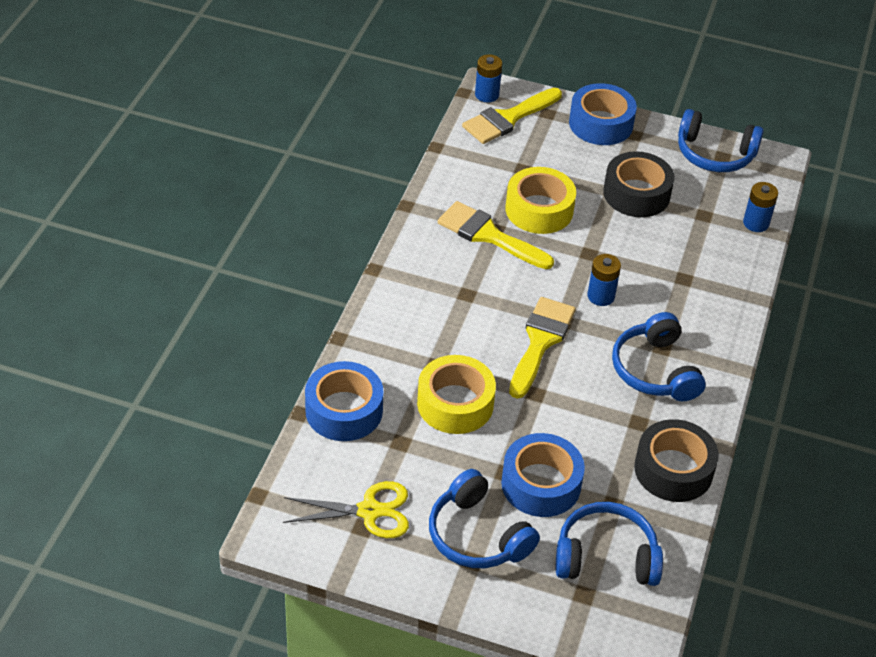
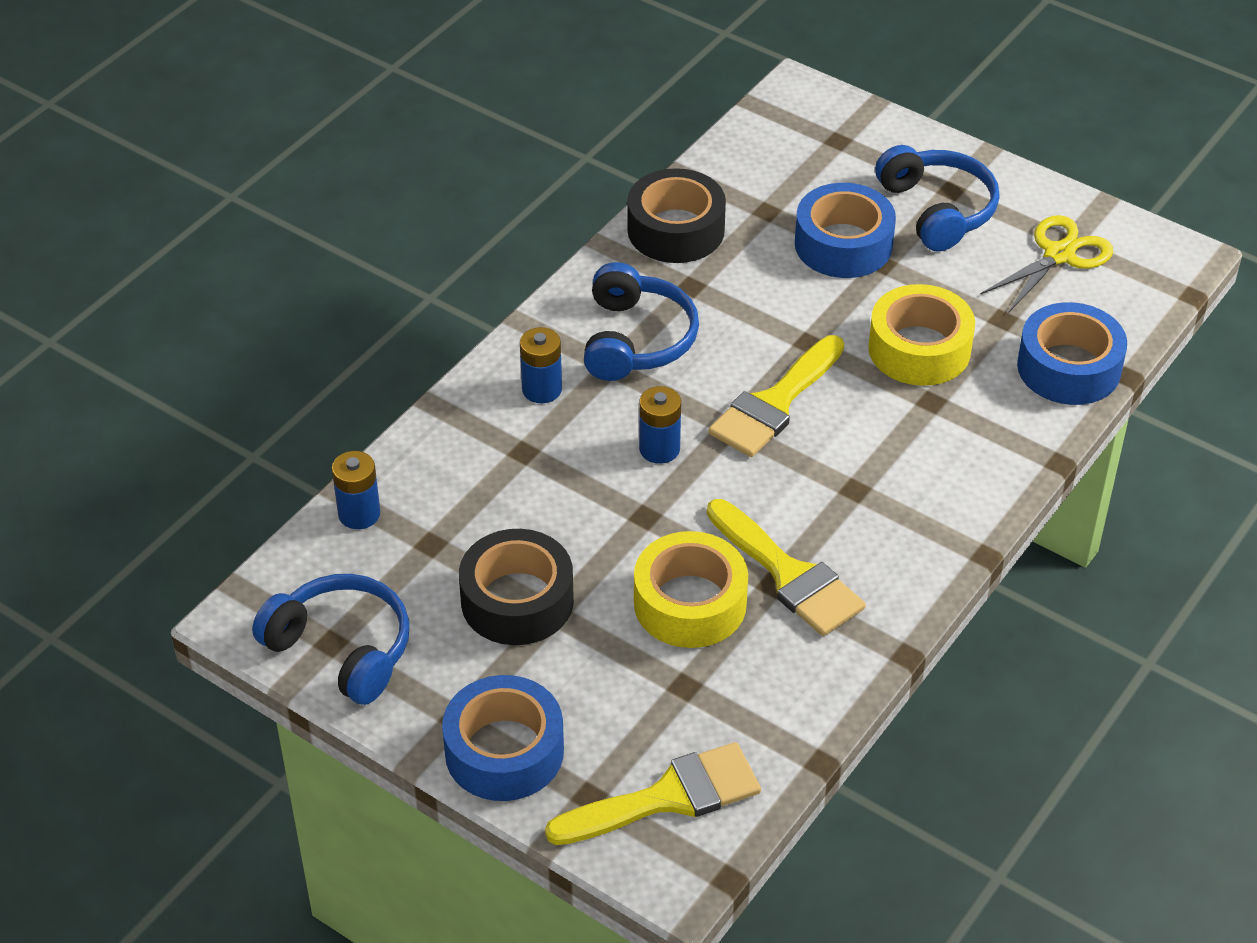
camera: 160 degrees left, 0 degrees up
yellow scissors [283,481,409,538] -> yellow scissors turned 120 degrees clockwise [981,215,1113,313]
blue battery [475,54,502,103] -> blue battery moved to [520,327,562,403]
blue headphones [556,502,663,586] -> none

